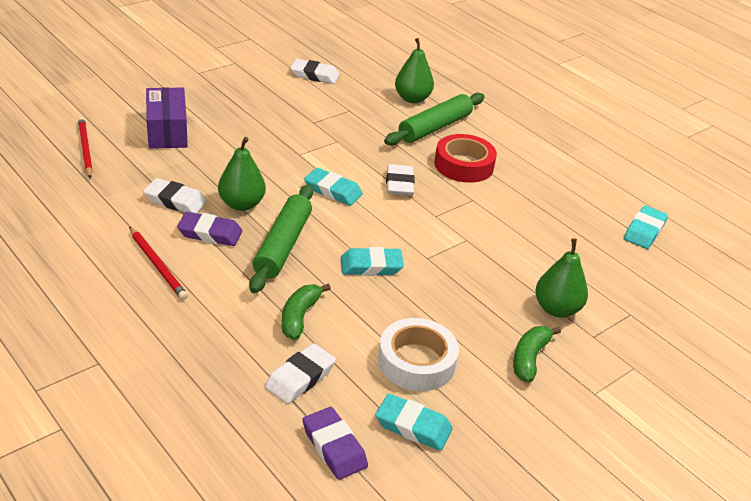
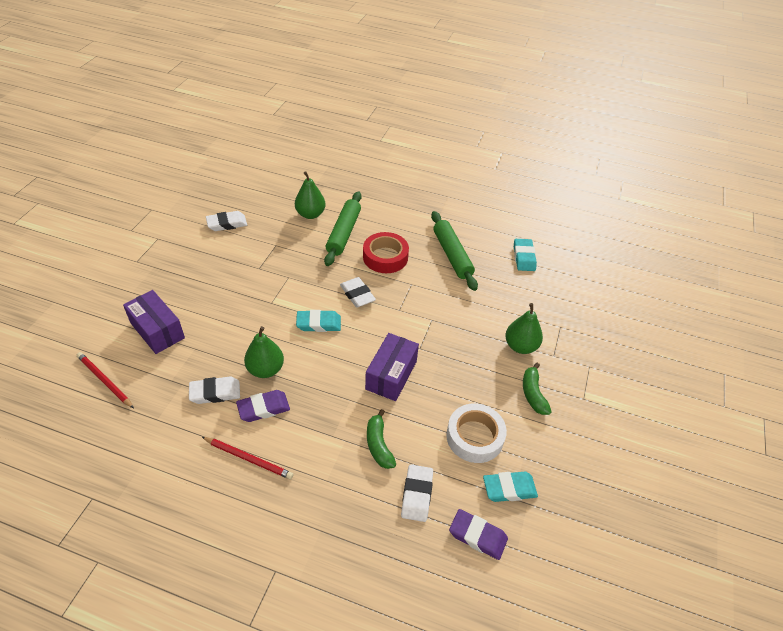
camera: 30 degrees left, 10 degrees up
green rolling pin [249,184,314,293] -> green rolling pin moved to [431,211,478,291]
turquoise eraser [341,247,404,276] -> purple box [365,333,419,401]

